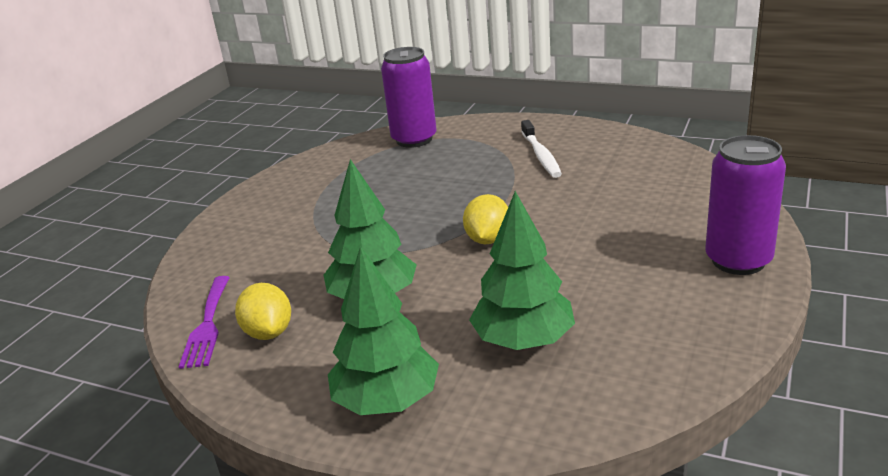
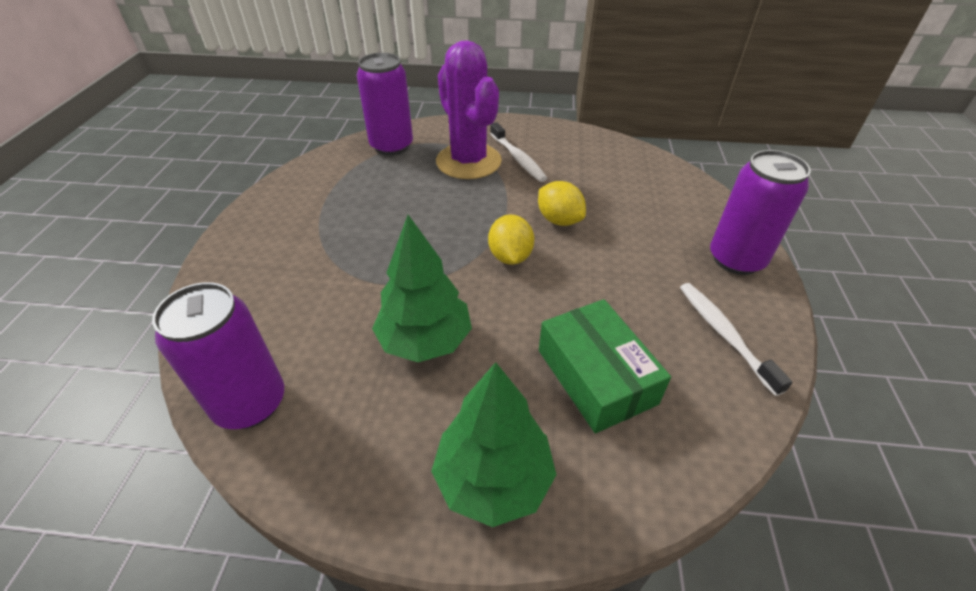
camera: 20 degrees left, 15 degrees up
purple fork [179,276,230,369] -> purple can [152,282,284,429]
yellow lemon [235,283,291,340] -> yellow lemon moved to [538,181,586,226]
green tree [469,191,575,350] -> green box [539,299,671,433]
none -> purple cactus [436,40,502,179]
none -> white toothbrush [680,283,793,396]

